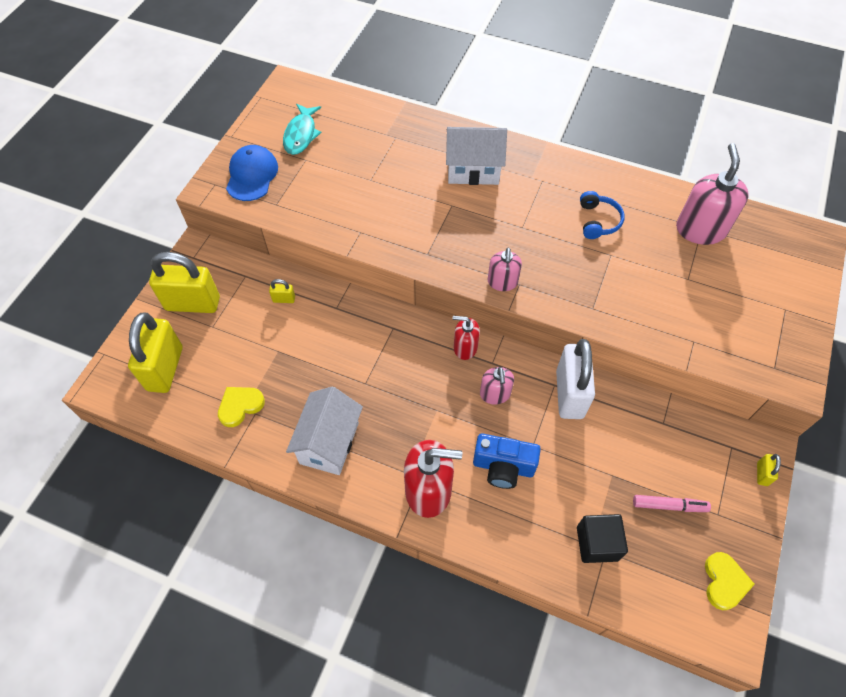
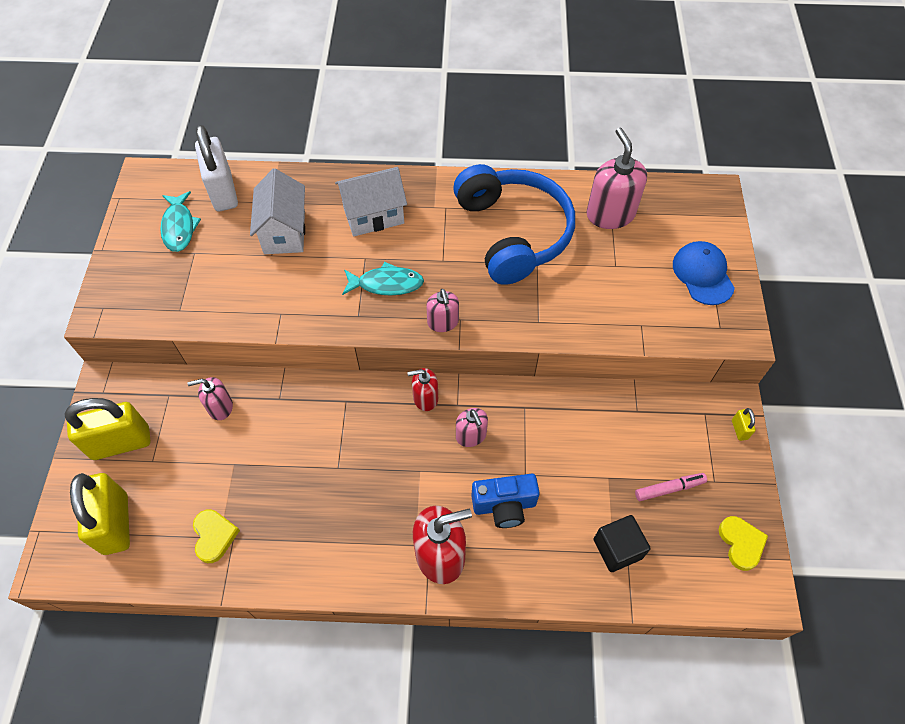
camera: 20 degrees left, 0 degrees up
yellow heart [218,387,265,427] -> yellow heart turned 135 degrees clockwise [193,509,240,563]
blue cap [226,145,278,201] -> blue cap moved to [673,241,735,305]
yellow padlock [269,279,295,303] -> pink soap dispenser [187,377,233,420]
white house [286,387,363,475] -> white house moved to [250,168,305,254]
white padlock [556,339,595,419] -> white padlock moved to [195,125,238,211]
blue headphones [580,191,625,239] -> blue headphones [453,164,575,285], size x2.45
none -> turquoise fish [342,262,424,296]

